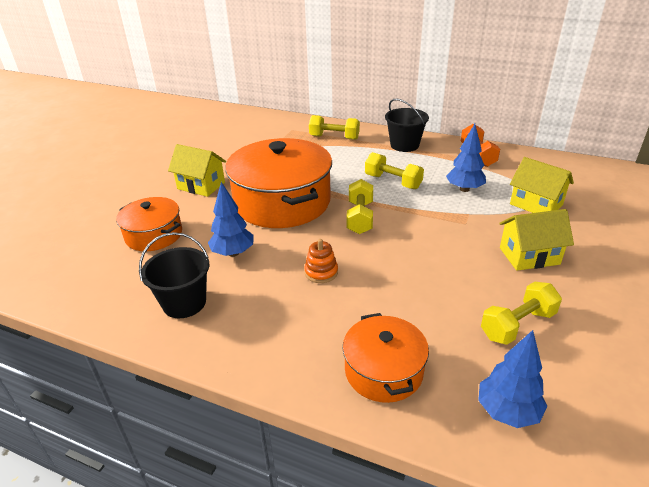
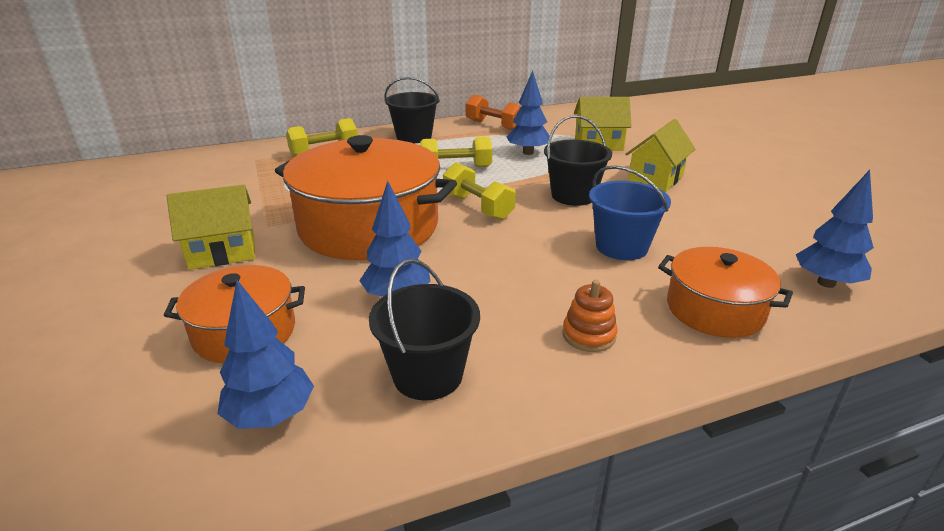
camera: 45 degrees left, 5 degrees down
orange stacking toy [304,239,338,283] -> orange stacking toy moved to [562,280,617,352]
yellow dumbbell [481,282,562,345] -> none
none -> blue tree [217,280,314,429]
none -> black bucket [544,115,612,206]
none -> blue bucket [589,165,671,260]

